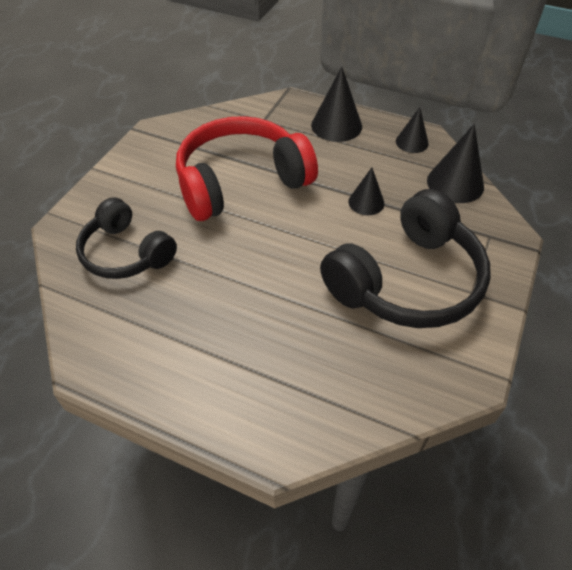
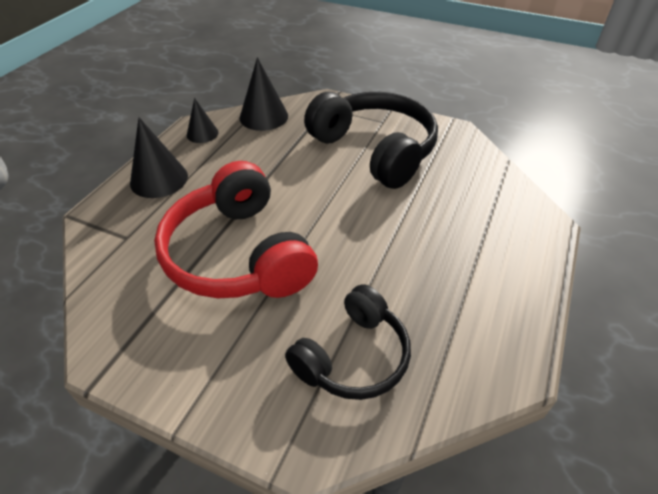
camera: 90 degrees left, 5 degrees down
black cone [348,168,385,215] -> none

